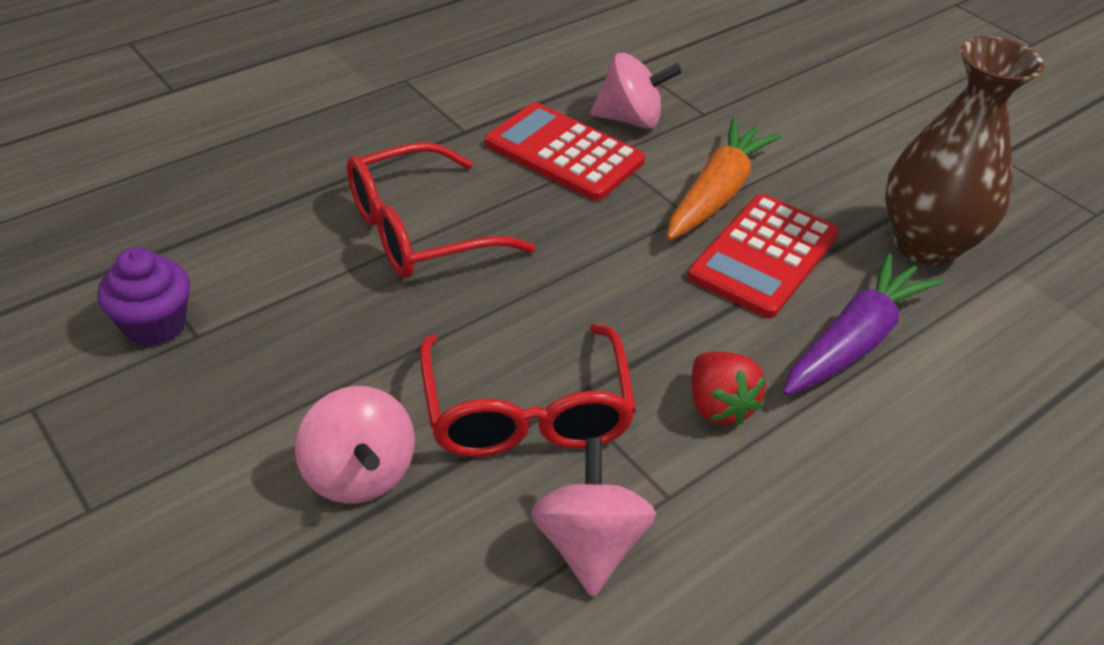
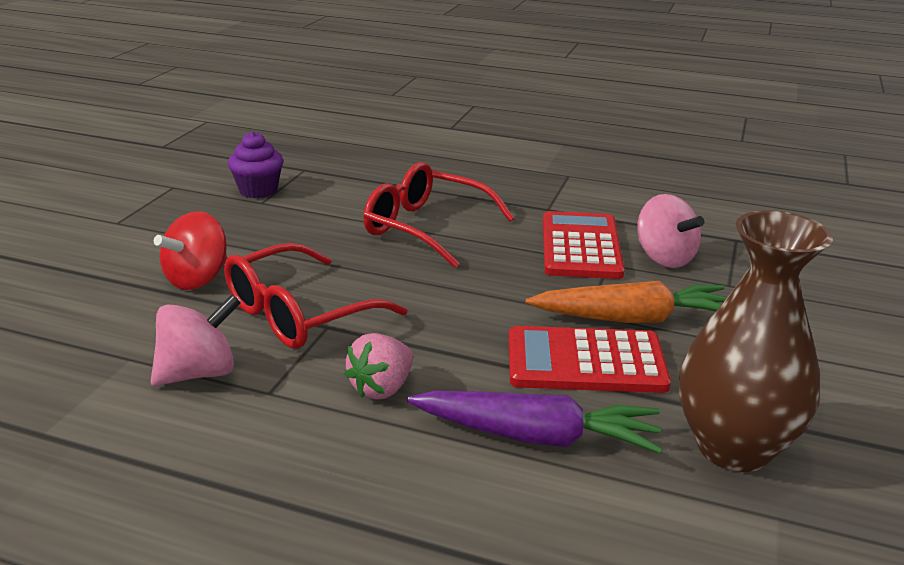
camera: 60 degrees right, 15 degrees down
pink spinning top [295,386,415,504] -> red spinning top [154,211,227,290]
red strawberry [691,352,766,427] -> pink strawberry [344,333,413,400]

